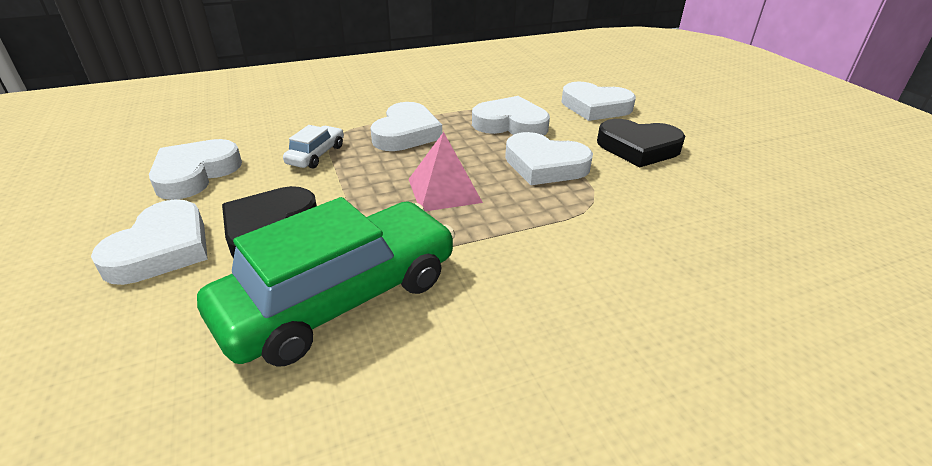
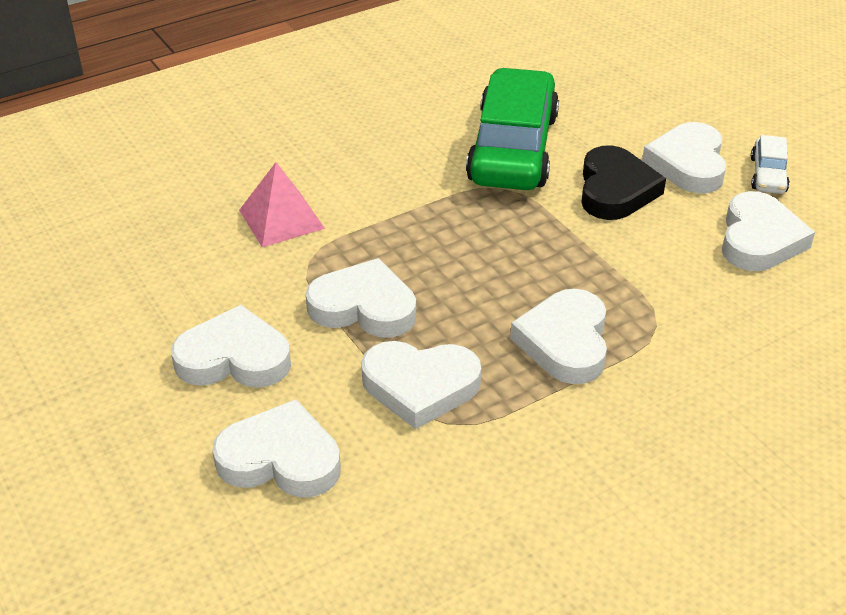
camera: 170 degrees right, 5 degrees up
green car [197,197,455,367] -> green car turned 150 degrees clockwise [466,68,559,190]
white car [283,125,344,169] -> white car moved to [751,135,790,194]
pink pyramid [409,132,483,211] -> pink pyramid moved to [239,162,325,247]
black heart [597,119,685,167] -> white heart [171,305,291,388]

